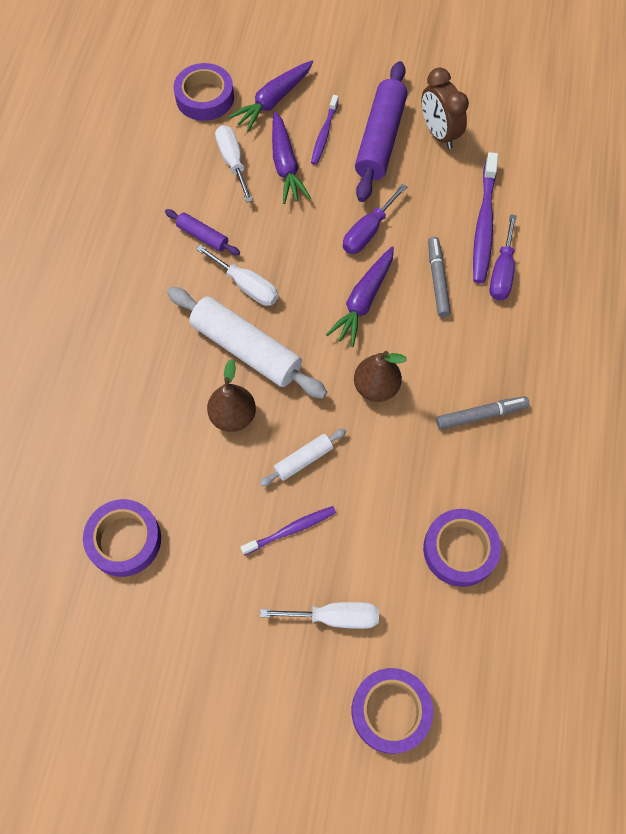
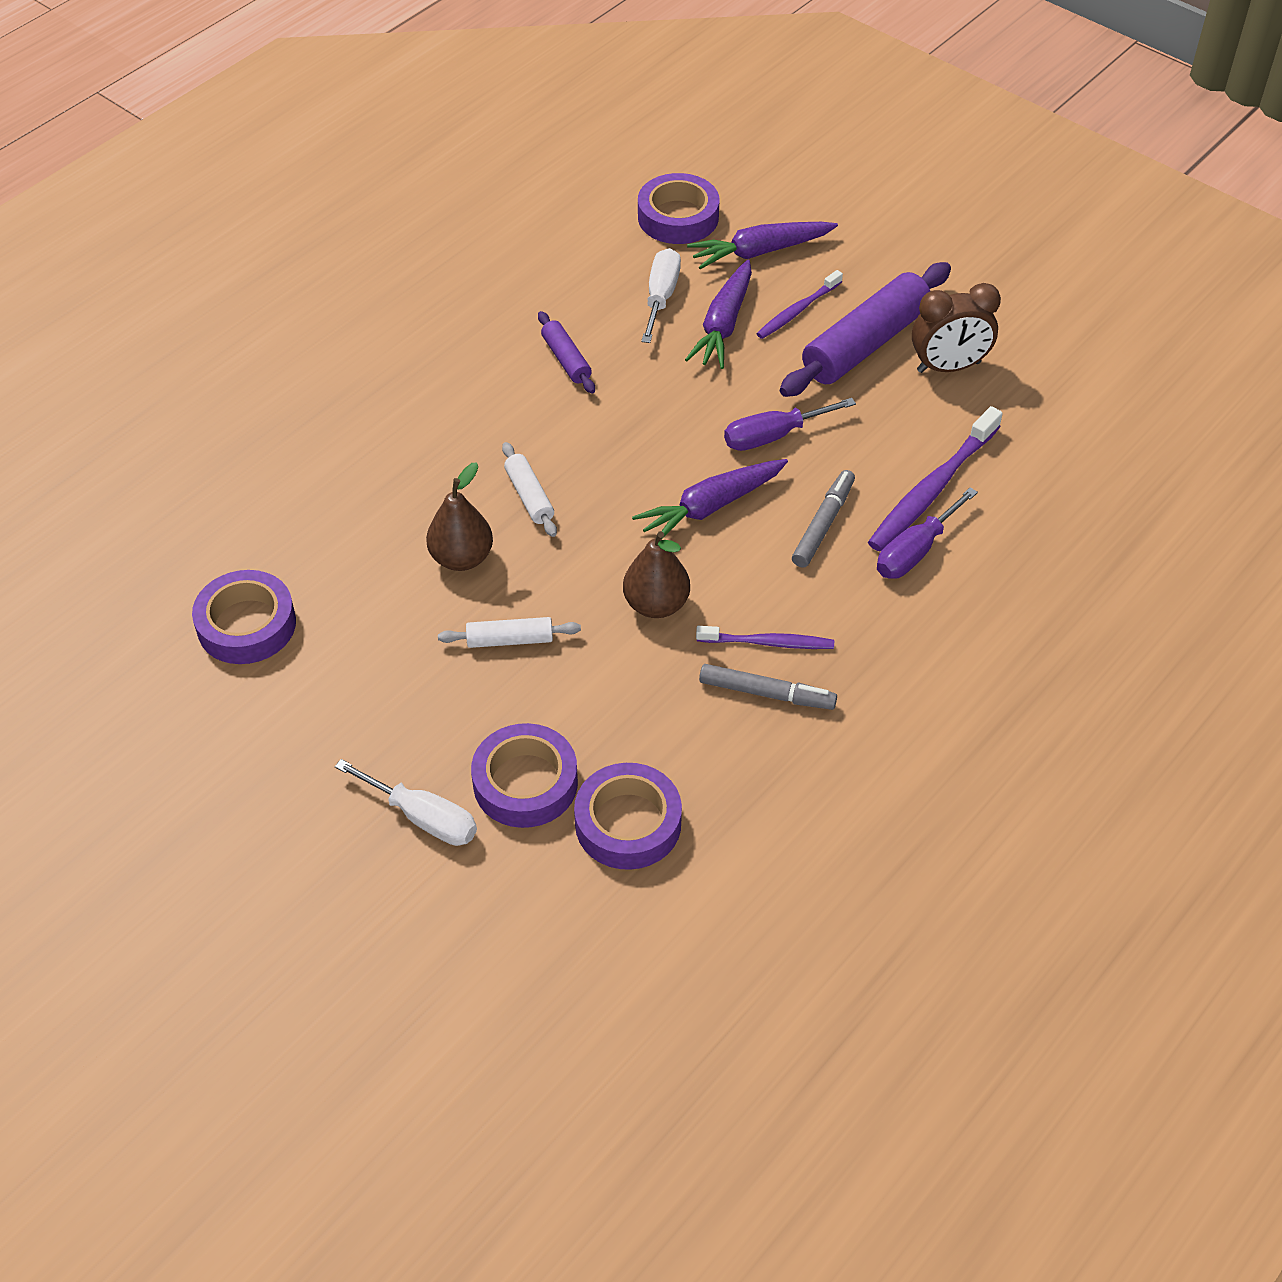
camera: 30 degrees right, 15 degrees down
white rolling pin [167,287,327,399] -> white rolling pin [502,442,557,537], size x0.49
white screwdriver [196,245,279,306] -> none
purple toothbrush [240,506,336,555] -> purple toothbrush moved to [696,626,834,649]
purple tape [352,668,433,754] -> purple tape moved to [471,723,578,828]
brown clock [422,67,469,149] -> brown clock turned 105 degrees counterclockwise [912,283,1001,373]

